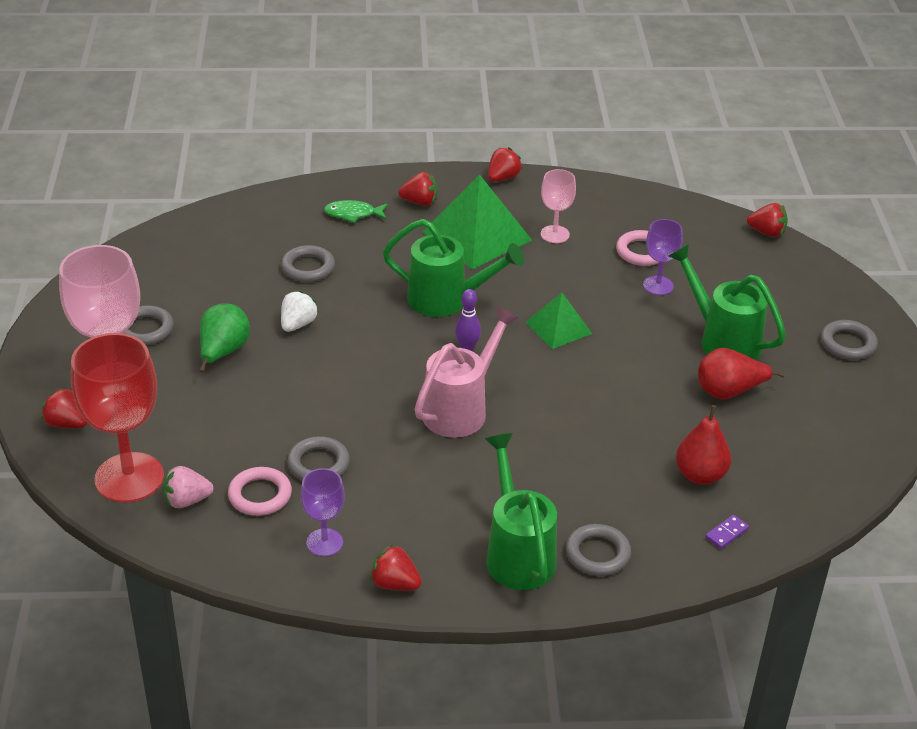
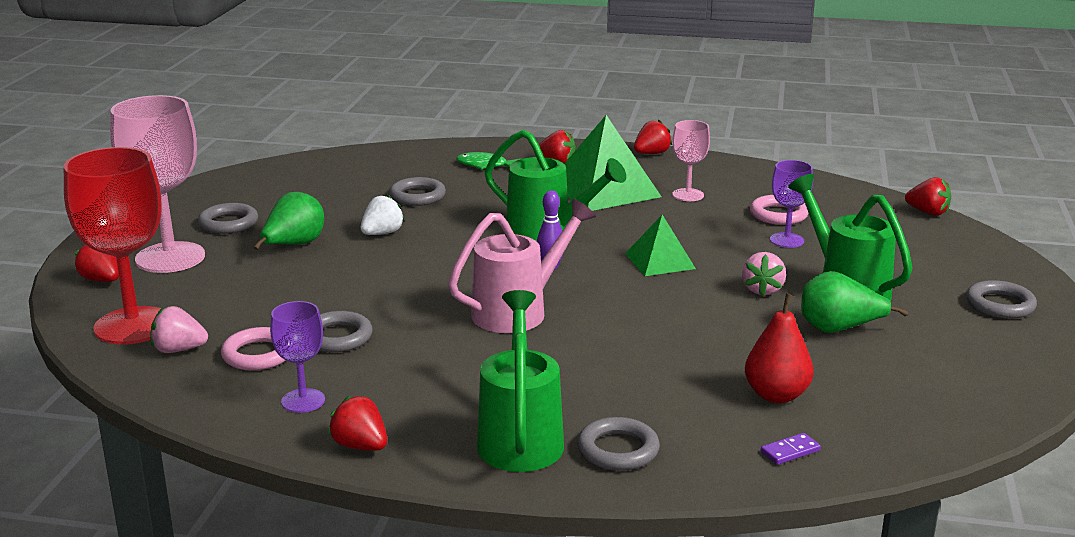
camera: 15 degrees right, 15 degrees down
red pear [698,348,785,399] -> green pear [801,271,908,333]
none -> pink strawberry [742,252,786,296]

